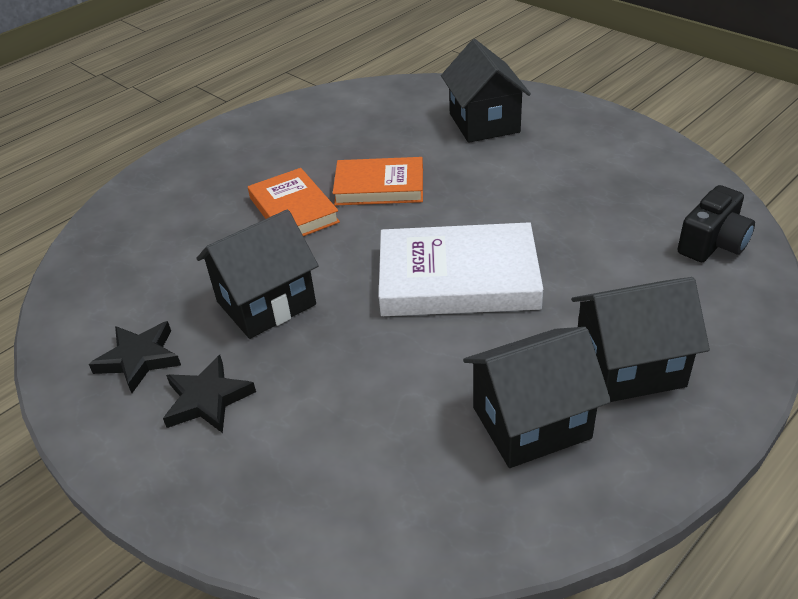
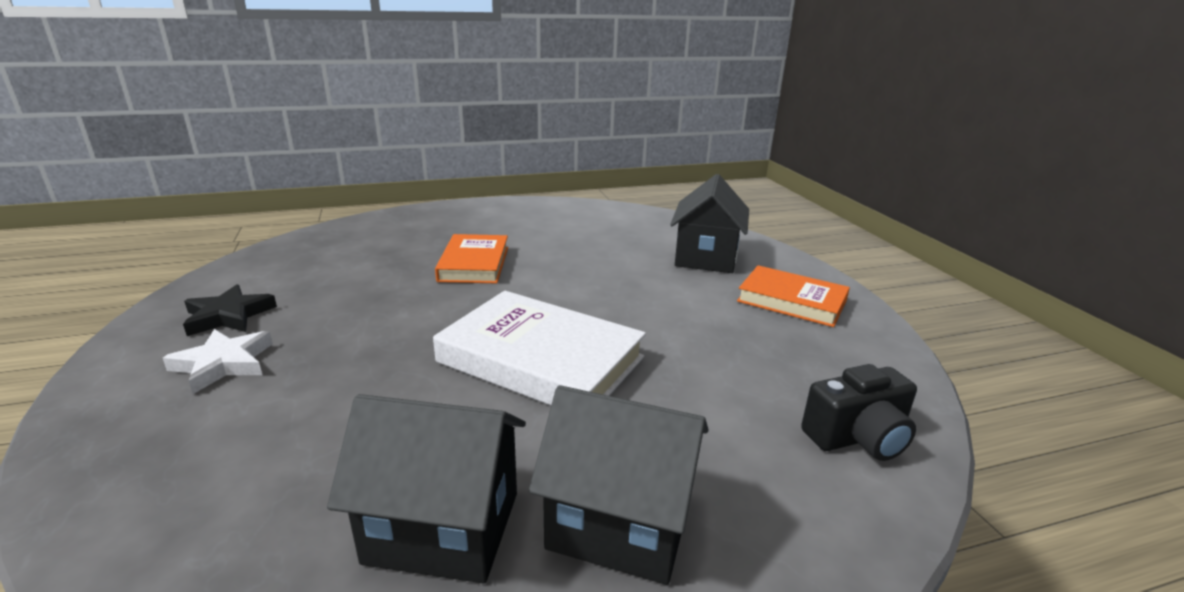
camera: 25 degrees right, 15 degrees down
black star [163,355,256,433] -> white star [163,329,273,394]
black house [196,209,319,339] -> none
orange book [333,157,423,205] -> orange book moved to [737,265,850,327]

